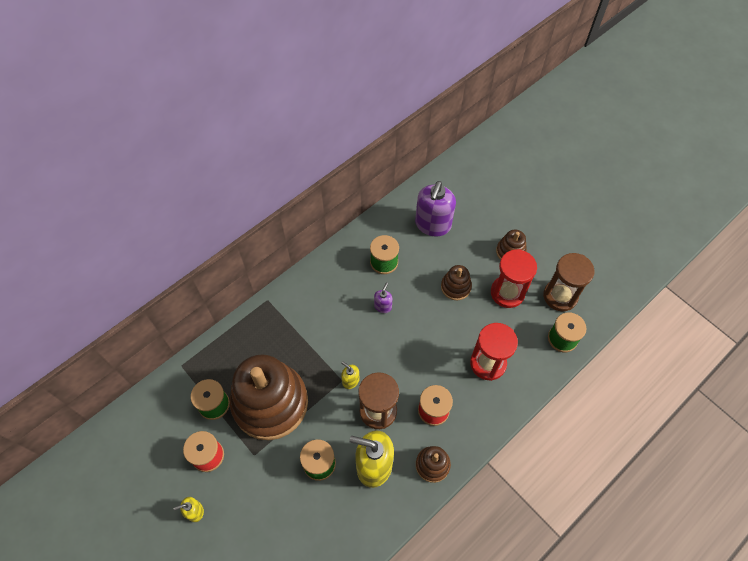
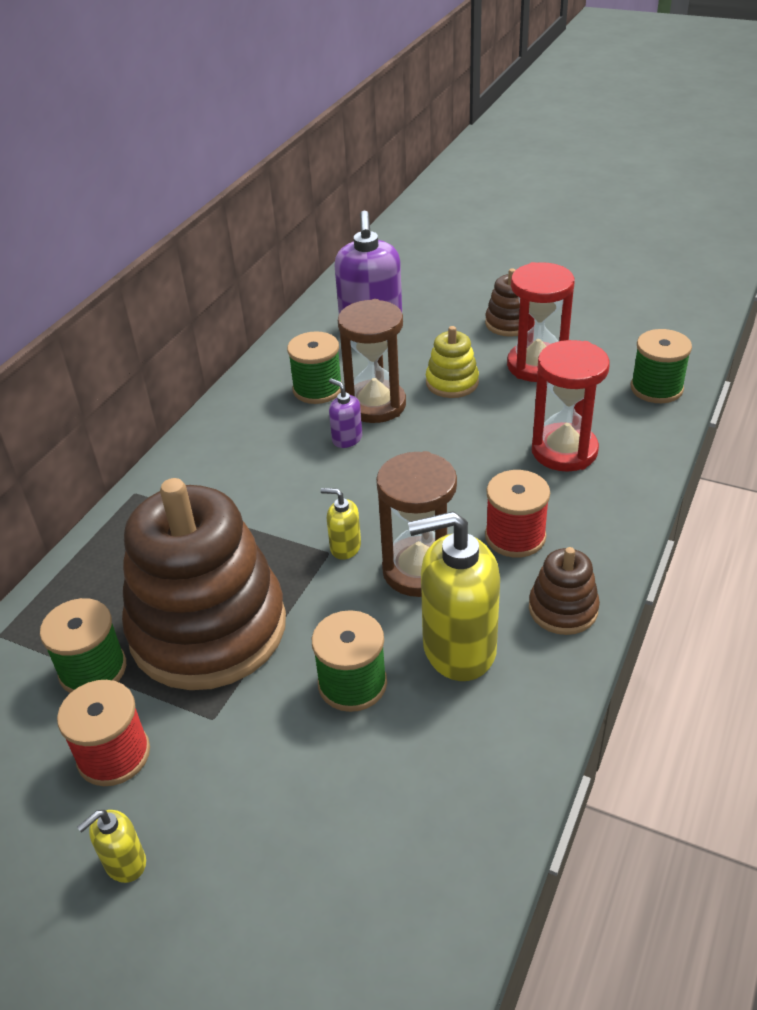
camera: 20 degrees left, 20 degrees down
purple soap dispenser [374,282,392,313] -> purple soap dispenser turned 45 degrees counterclockwise [329,378,362,448]
brown stacking toy [441,265,472,300] -> yellow stacking toy [426,326,479,398]
brown hourglass [543,253,594,311] -> brown hourglass moved to [338,299,406,423]

